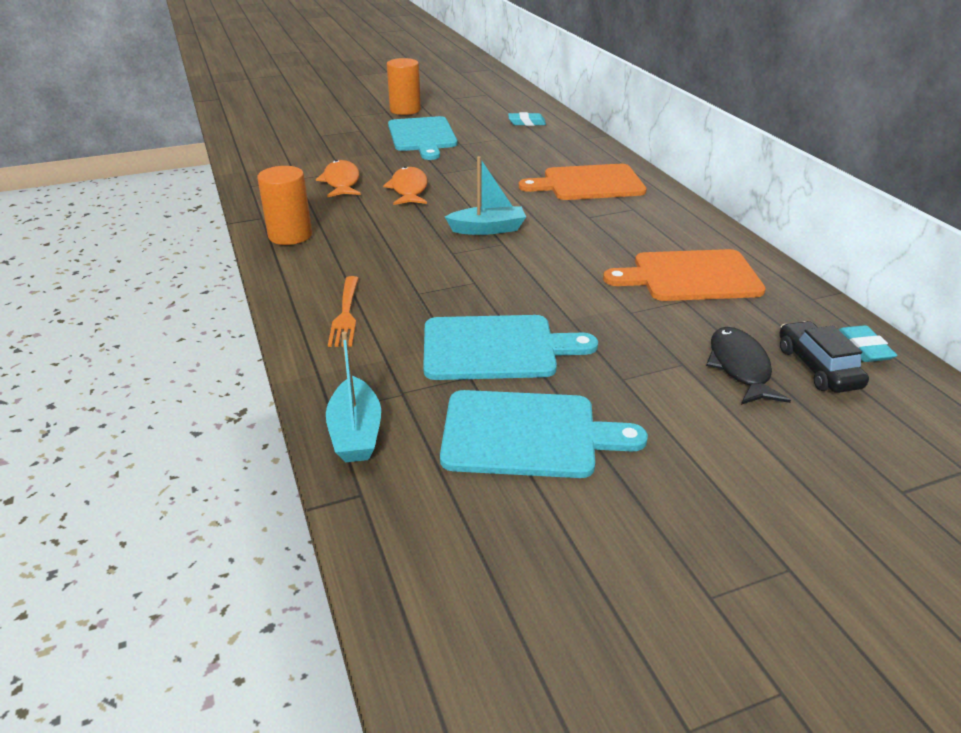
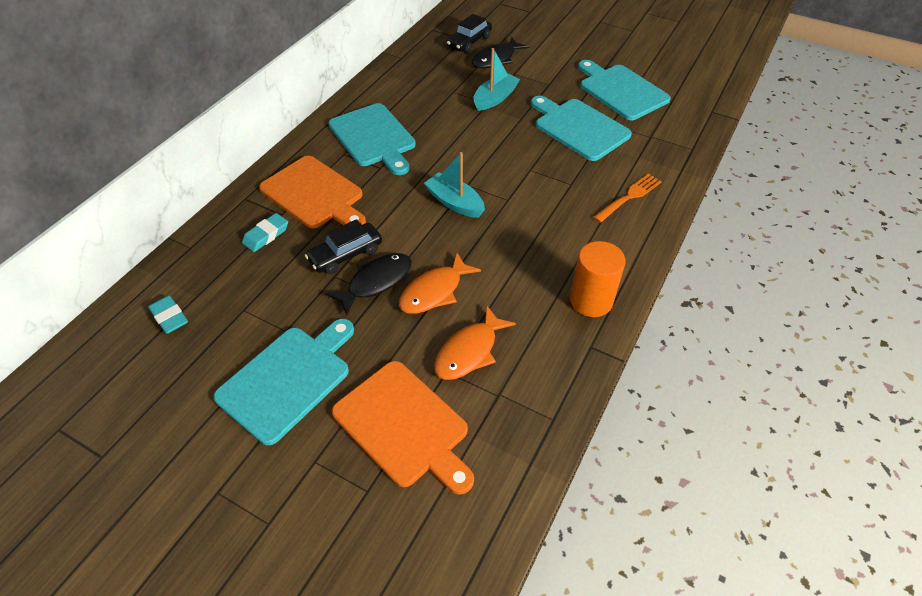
camera: 130 degrees left, 15 degrees up
turquoise boat [326,332,381,462] -> turquoise boat moved to [473,48,520,111]
orange cylinder [387,58,421,115] -> none
orange cutting board [603,249,766,301] -> orange cutting board moved to [332,361,474,495]
turquoise eraser [839,325,897,362] -> turquoise eraser moved to [242,213,288,252]
none -> black car [305,219,382,274]
none -> black fish [325,253,412,316]
none -> turquoise cutting board [328,103,416,175]

